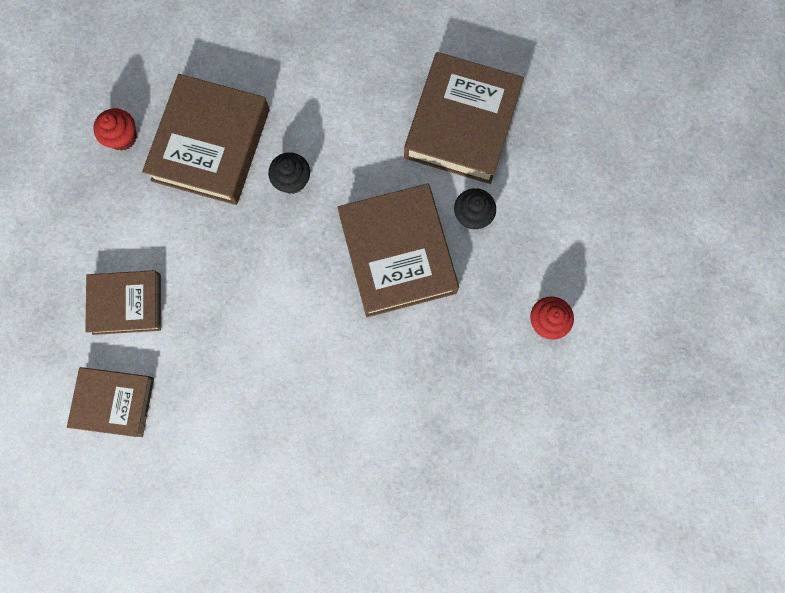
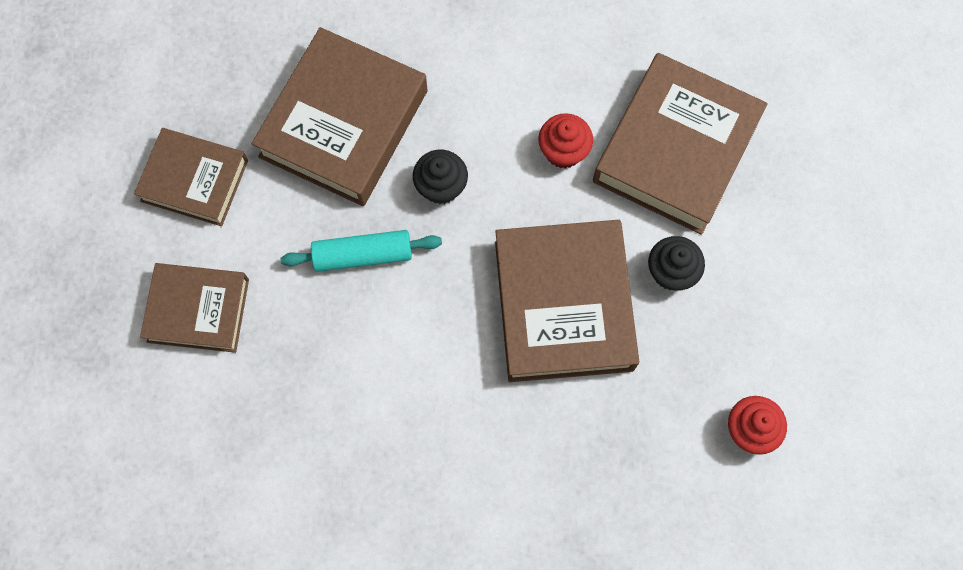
camera: 10 degrees right, 5 degrees down
brown book [67,367,154,437] -> brown book moved to [134,128,248,226]
red cupcake [93,108,137,151] -> red cupcake moved to [538,113,593,169]
none -> turquoise rolling pin [280,230,442,272]

